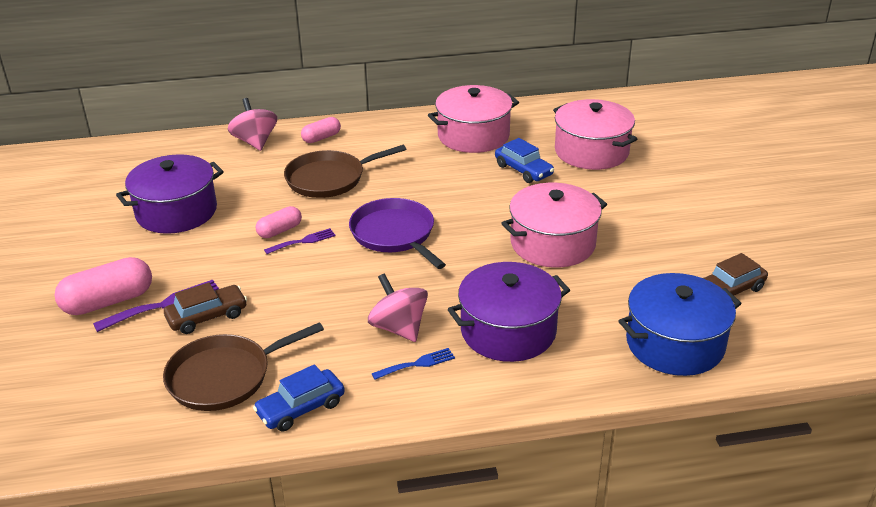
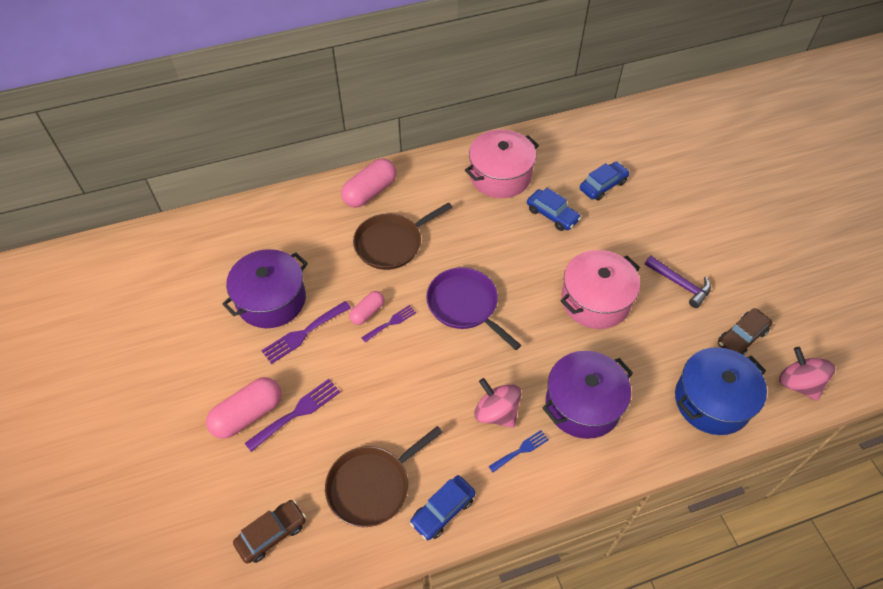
camera: 10 degrees left, 20 degrees up
brown car [164,282,247,334] -> brown car moved to [233,500,306,564]
pink spinning top [228,98,277,151] -> pink spinning top moved to [779,347,835,401]
pink capsule [301,117,341,143] -> pink capsule [341,158,396,208], size x1.72
pink pot [553,99,637,170] -> blue car [580,162,630,201]
none -> purple fork [261,301,351,364]
none -> purple hammer [645,256,711,308]

